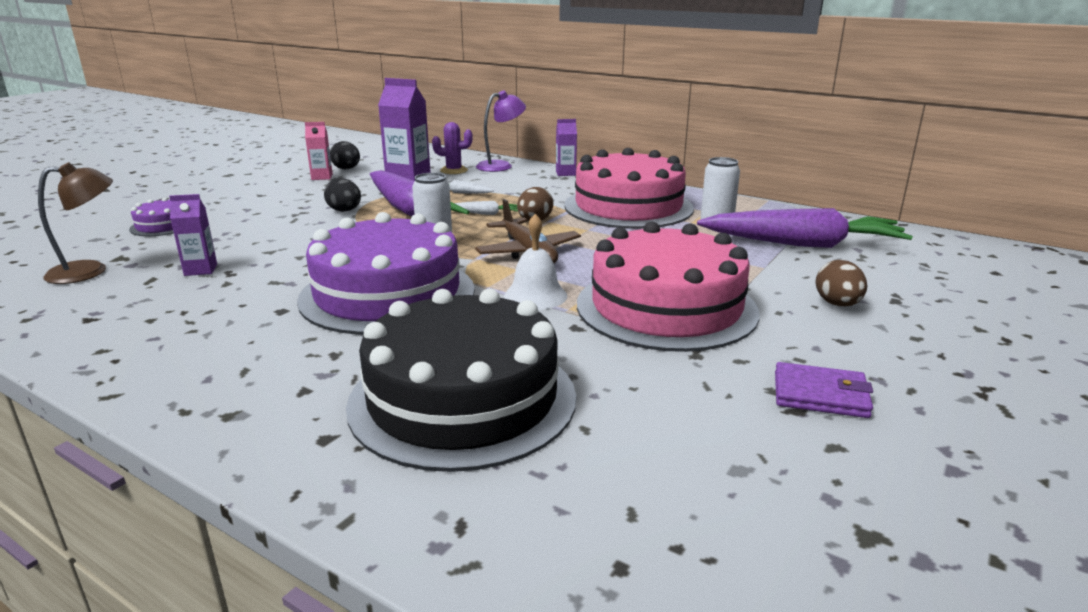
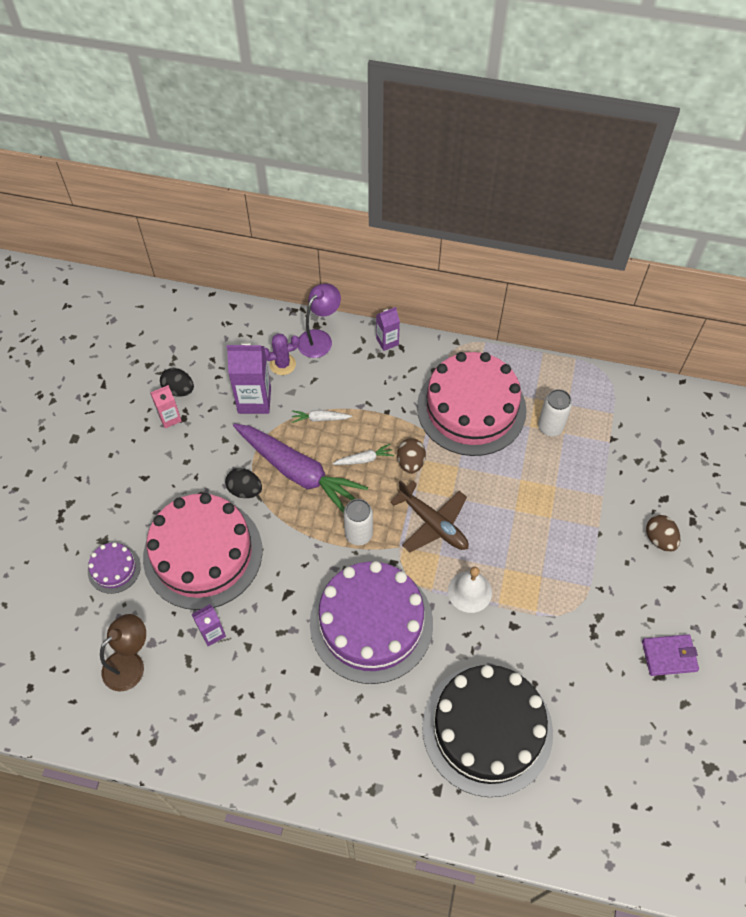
camera: 20 degrees left, 35 degrees up
pink cake [577,222,760,352] -> pink cake moved to [143,493,263,610]
purple carrot [697,208,913,248] -> none

